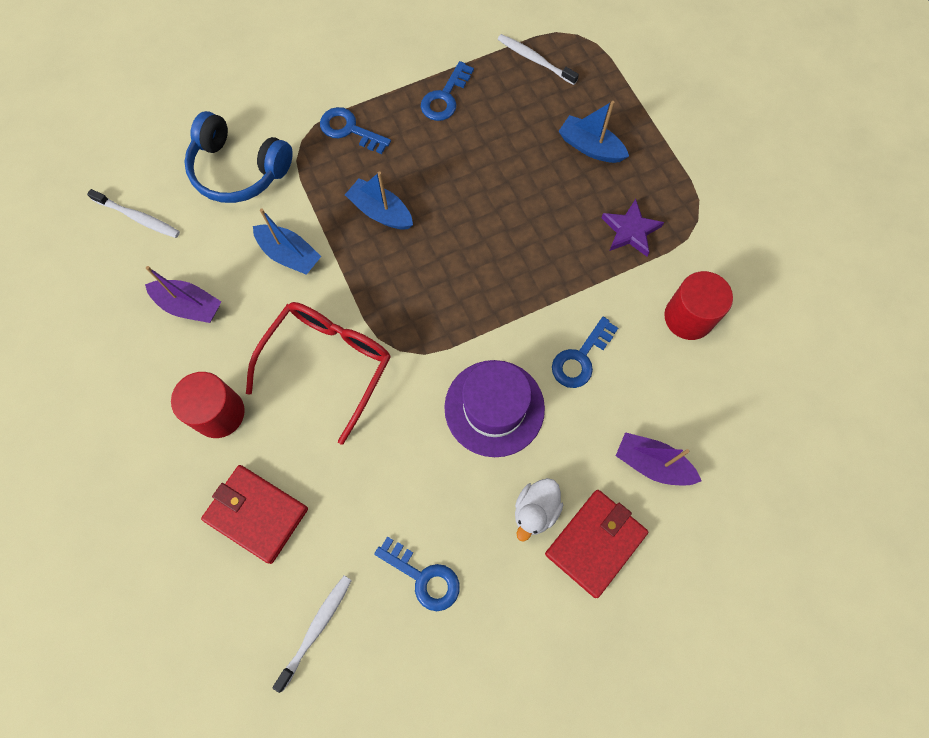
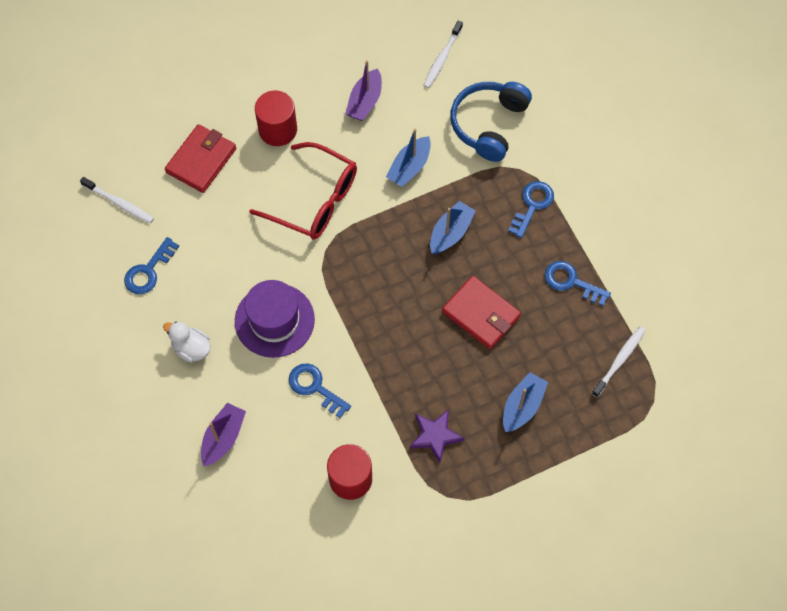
camera: 90 degrees right, 5 degrees down
red wallet [545,490,648,598] -> red wallet moved to [442,276,521,349]

